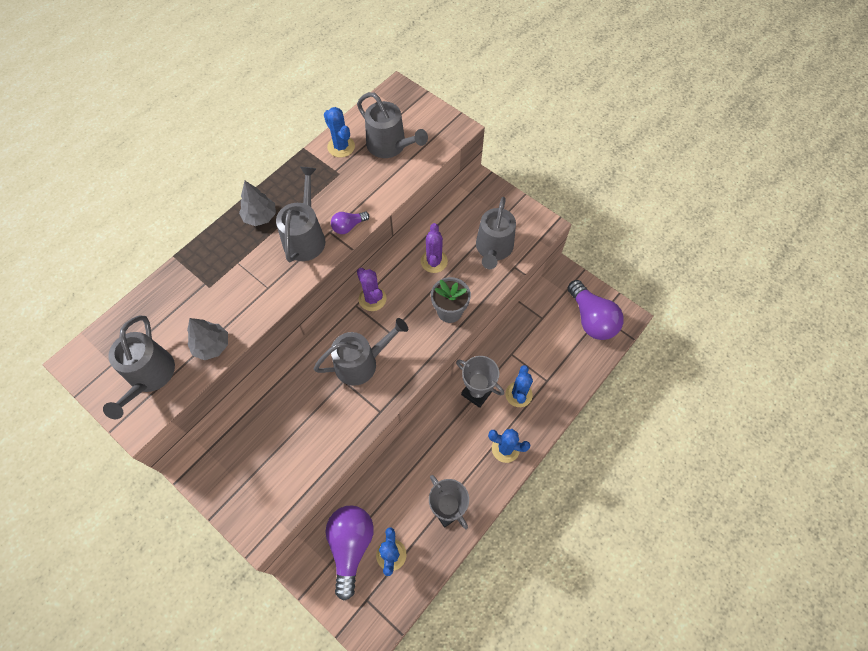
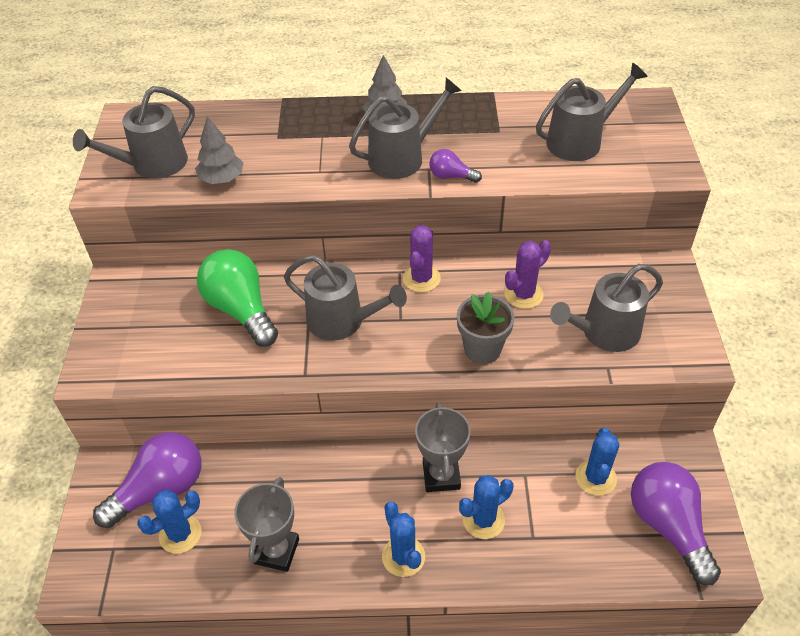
camera: 50 degrees right, 15 degrees down
blue cactus [324,107,355,157] -> blue cactus moved to [576,428,619,496]
grey watering can [357,92,428,158] -> grey watering can turned 120 degrees counterclockwise [536,63,648,161]
purple light bulb [568,280,624,340] -> purple light bulb turned 135 degrees clockwise [631,462,721,585]
none -> green light bulb [197,249,278,347]

